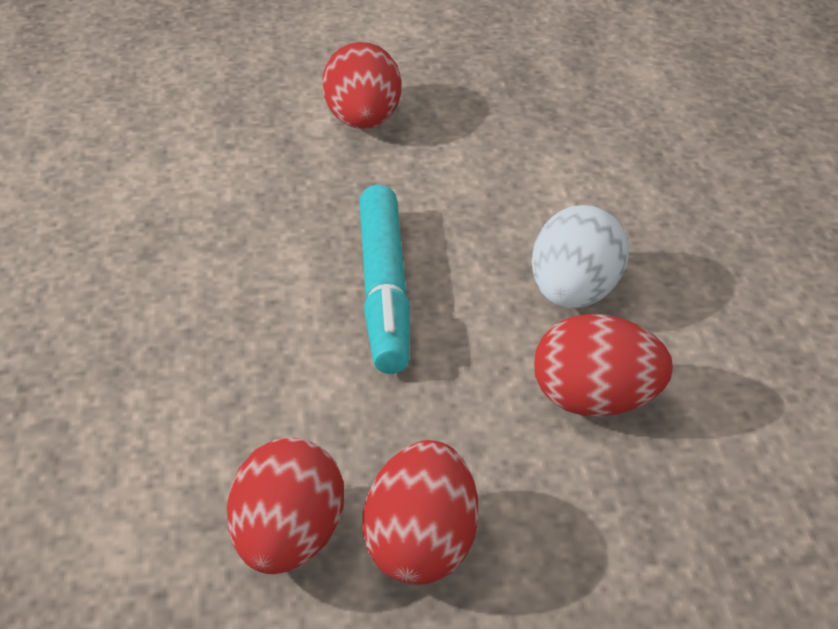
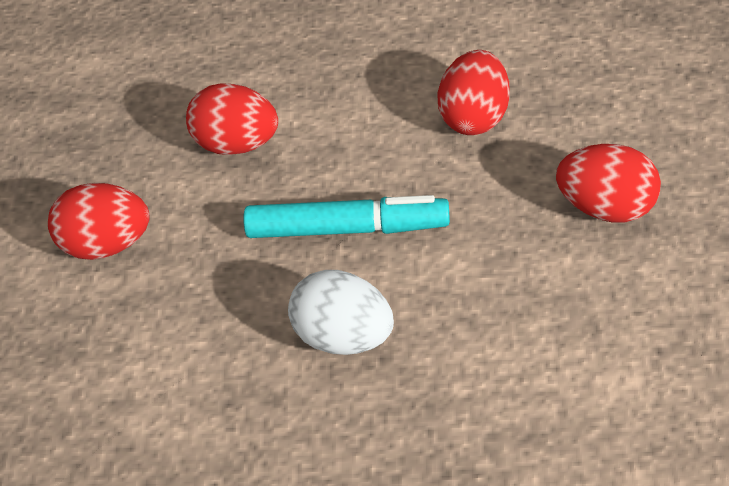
camera: 80 degrees left, 5 degrees up
red egg [227,437,344,574] -> red egg moved to [186,84,278,155]
white egg [532,205,629,308] -> white egg moved to [288,270,394,355]

